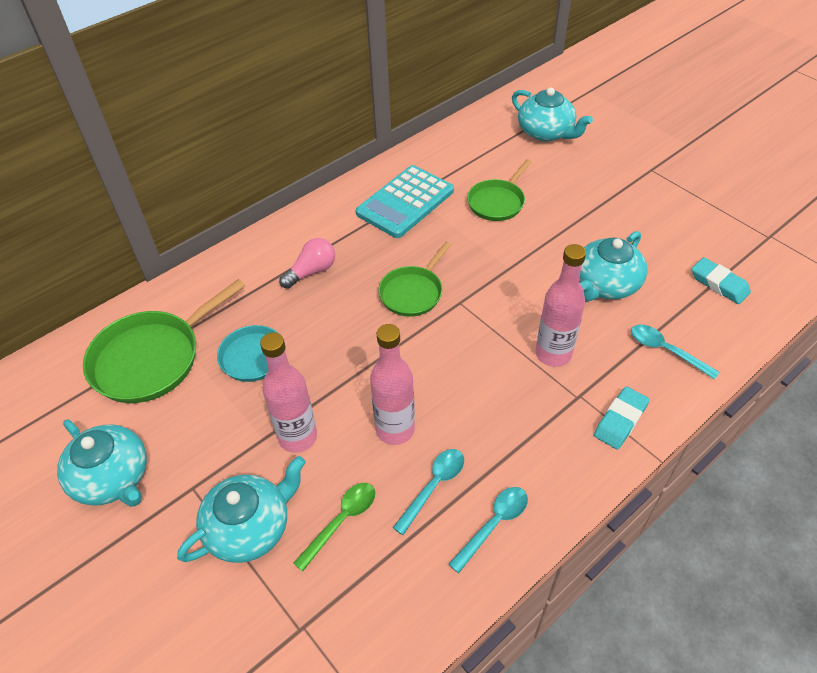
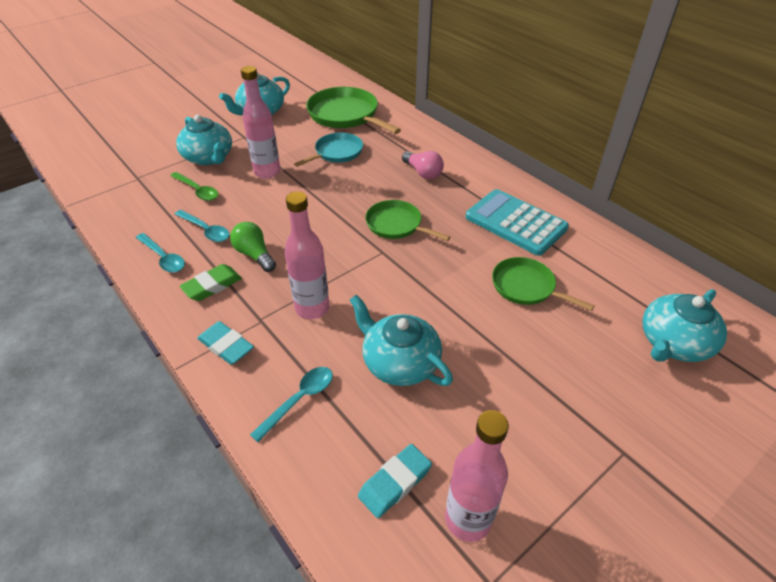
camera: 90 degrees right, 5 degrees down
pink bottle [370,324,415,445] -> pink bottle moved to [445,410,509,542]
none -> green eraser [180,264,242,301]
none -> green light bulb [230,222,276,272]

